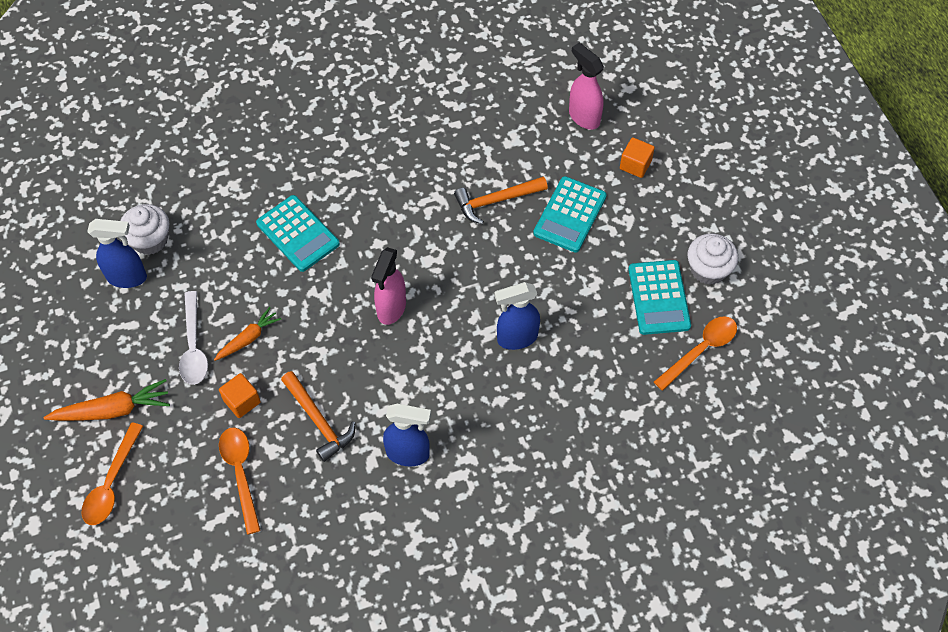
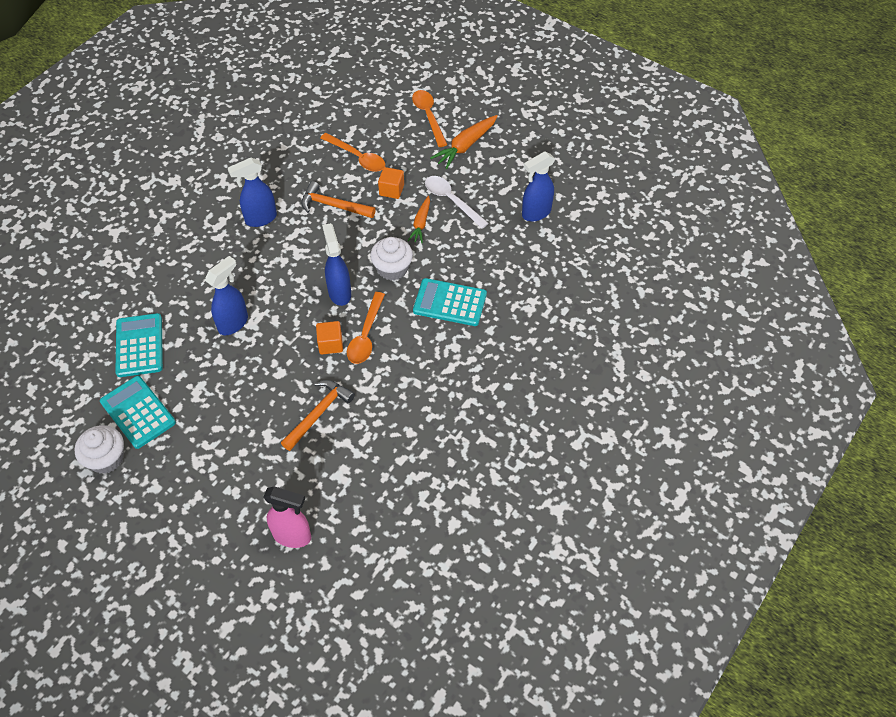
camera: 145 degrees right, 5 degrees down
white cupcake [120,204,169,255] -> white cupcake moved to [370,237,413,281]
pink spray bottle [371,247,406,325] -> blue spray bottle [322,223,351,306]
turquoise calculator [533,176,607,253] -> turquoise calculator moved to [115,313,163,377]
orange cube [620,137,655,178] -> orange cube moved to [316,321,343,354]
orange spoon [654,316,737,391] -> orange spoon moved to [347,292,385,364]

